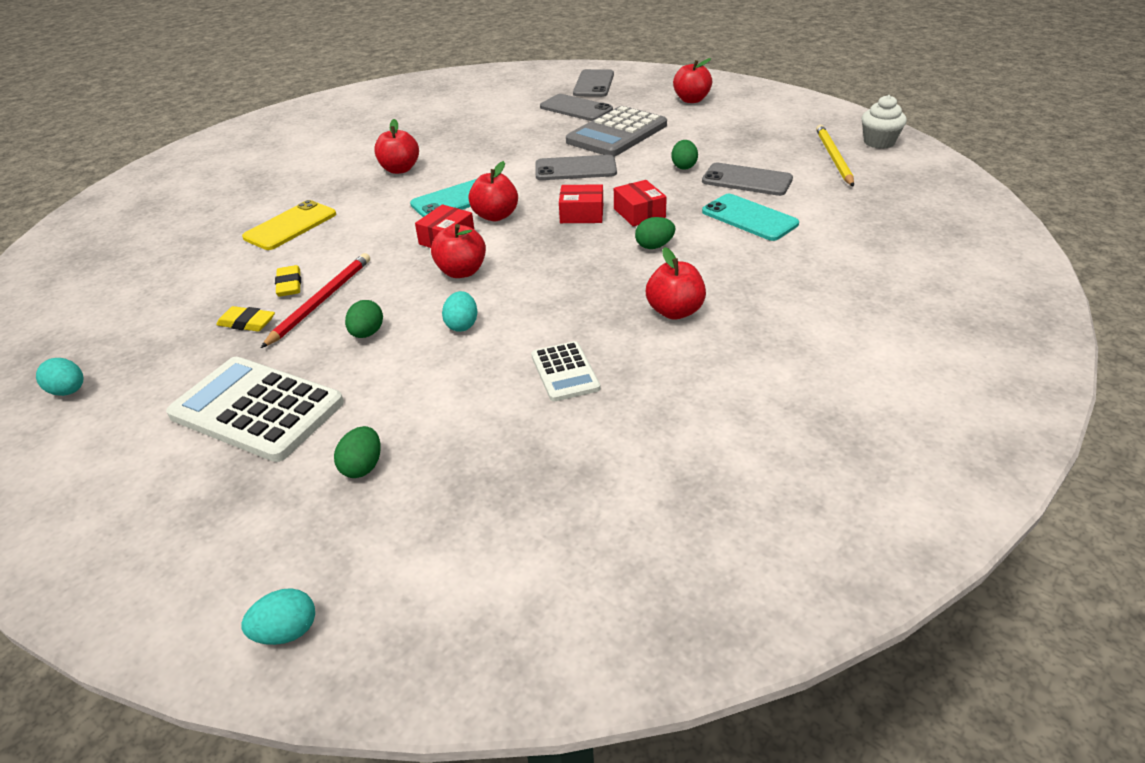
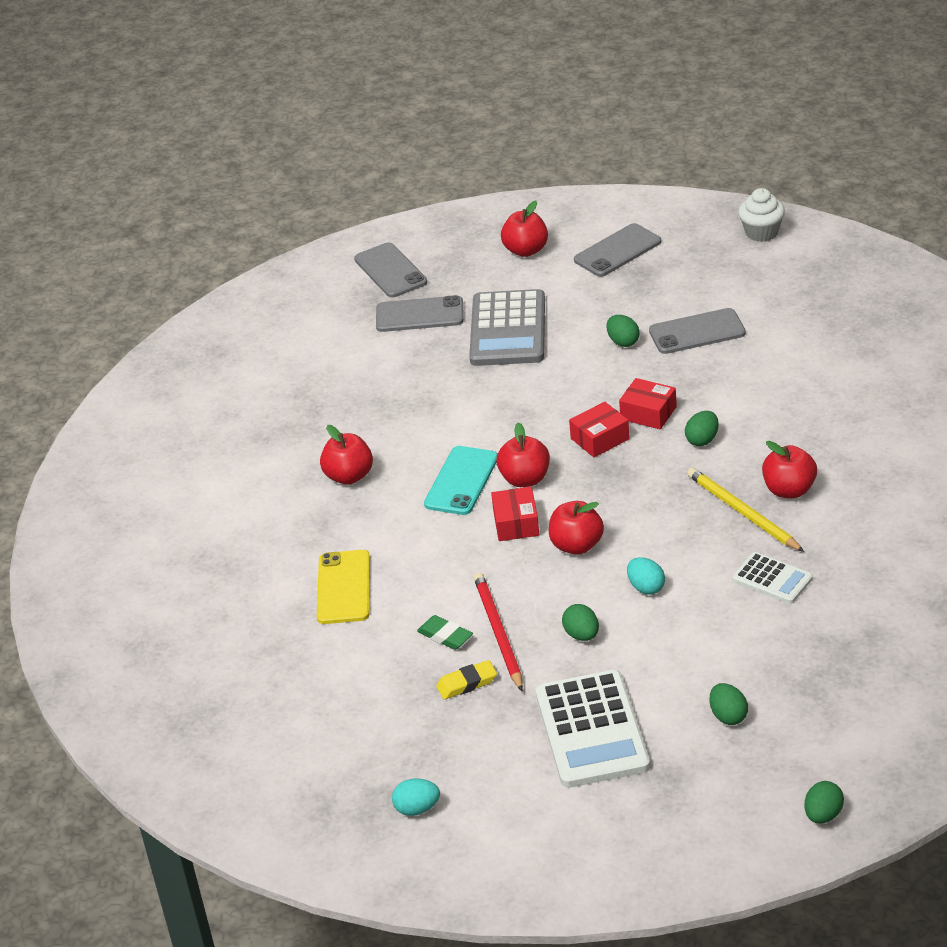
camera: 35 degrees left, 0 degrees up
white calculator [166,357,344,462] -> white calculator turned 90 degrees counterclockwise [536,670,650,788]
turquoise egg [241,588,315,645] -> green egg [805,781,844,824]
yellow eraser [275,265,301,297] -> green eraser [417,615,473,650]
grey phone [536,155,617,180] -> grey phone moved to [574,223,661,277]
turquoise phone [702,194,799,241] -> none
yellow pencil [816,125,854,187] -> yellow pencil moved to [687,468,804,552]

